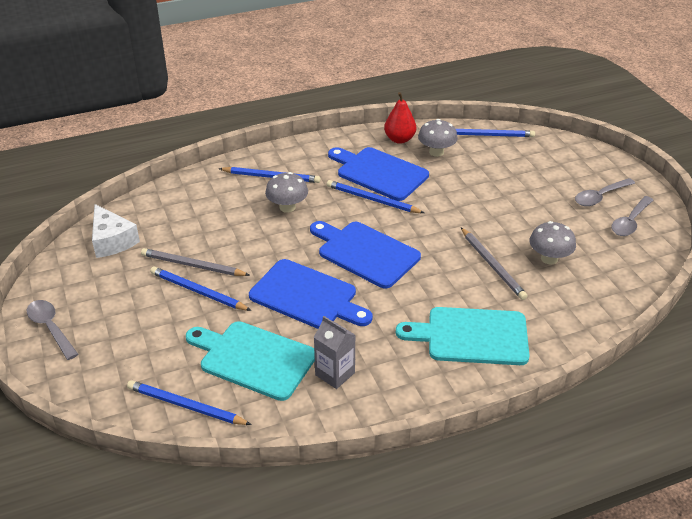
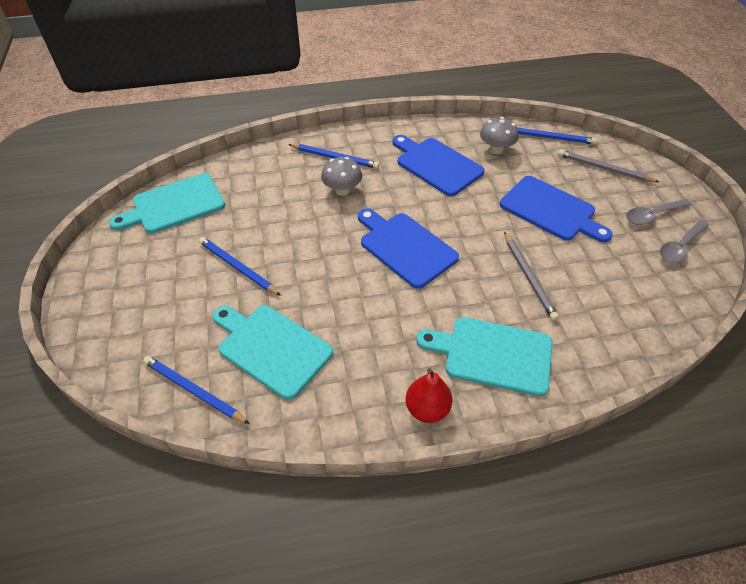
camera: 10 degrees right, 10 degrees up
grey spoon [27,300,78,360] -> none
white cheese [92,204,140,258] -> turquoise cutting board [109,173,225,233]
grey pencil [141,248,249,276] -> grey pencil moved to [558,150,659,182]
blue cutting board [249,259,373,329] -> blue cutting board moved to [500,176,613,242]
grey carton [314,316,355,389] -> none
blue pencil [327,180,424,213] -> none
red pear [384,92,416,144] -> red pear moved to [406,368,453,423]
grey mushroom [530,221,576,265] -> none

